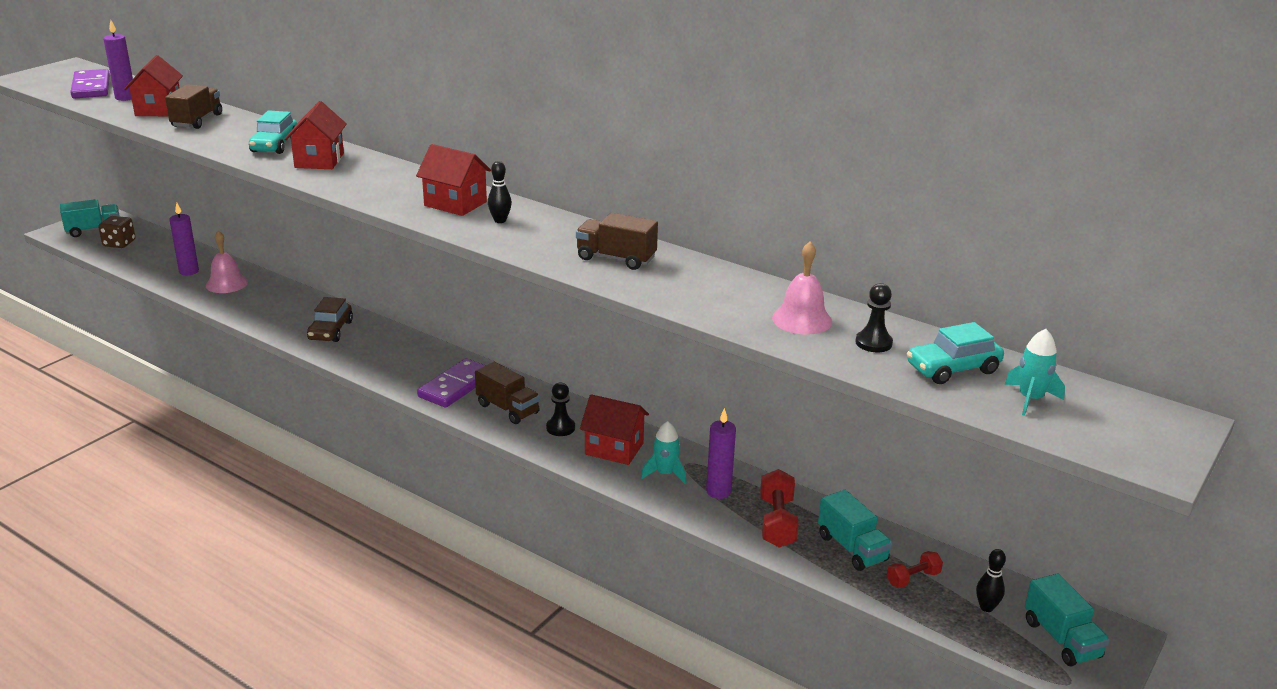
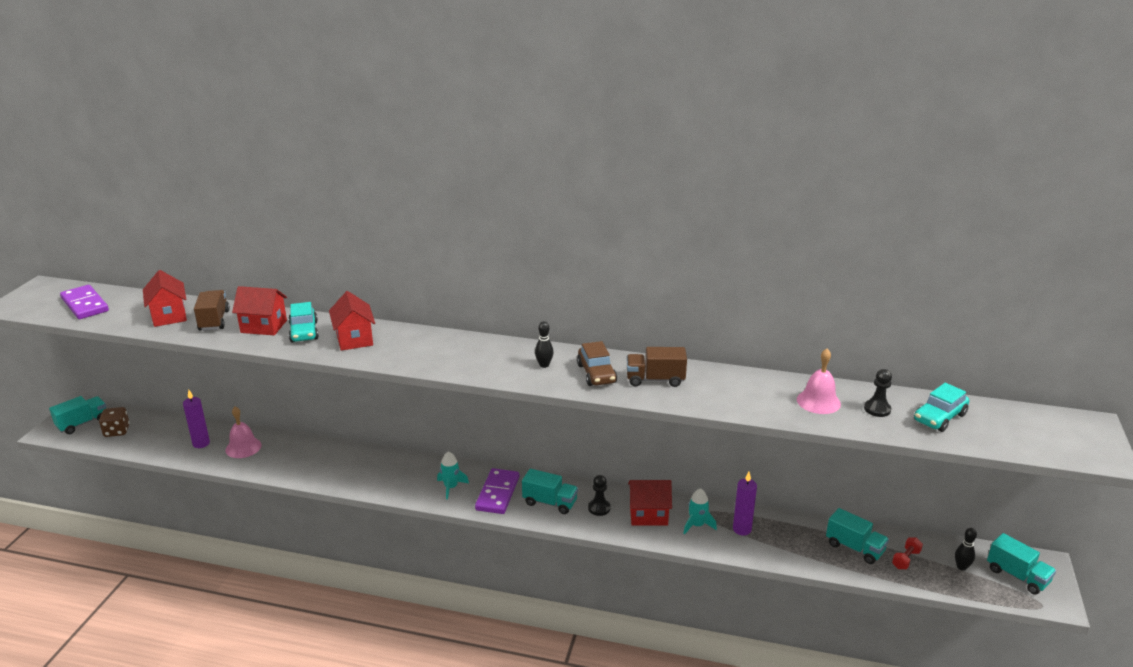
camera: 20 degrees left, 0 degrees up
purple candle [103,20,133,101] -> none
brown car [307,297,353,342] -> brown car moved to [577,341,617,386]
red house [416,144,491,216] -> red house moved to [232,286,287,335]
brown truck [475,362,540,424] -> turquoise truck [522,469,578,514]
red dumbbell [760,469,799,548] -> none
turquoise rocket [1004,329,1065,416] -> turquoise rocket moved to [437,451,469,500]

